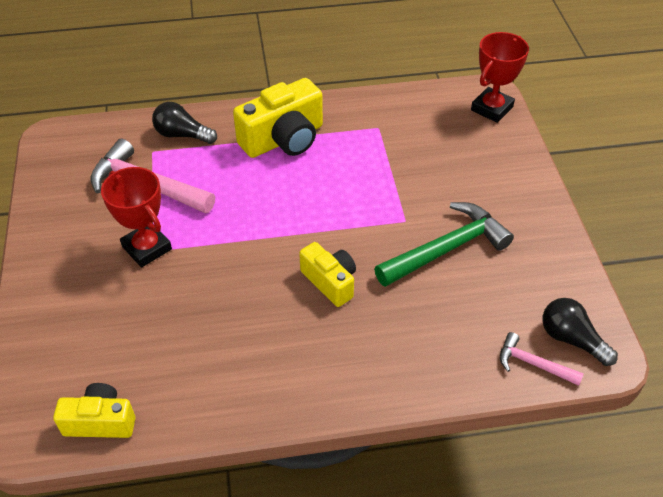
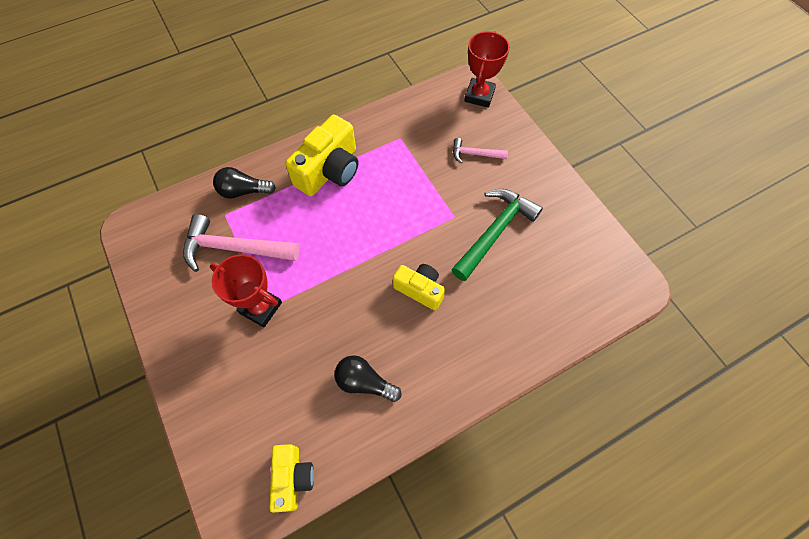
camera: 20 degrees left, 15 degrees up
yellow camera [53,383,135,438] -> yellow camera turned 105 degrees clockwise [269,444,314,512]
pink hammer [500,332,584,386] -> pink hammer moved to [453,138,508,164]
black light bulb [542,298,618,366] -> black light bulb moved to [334,355,402,402]

